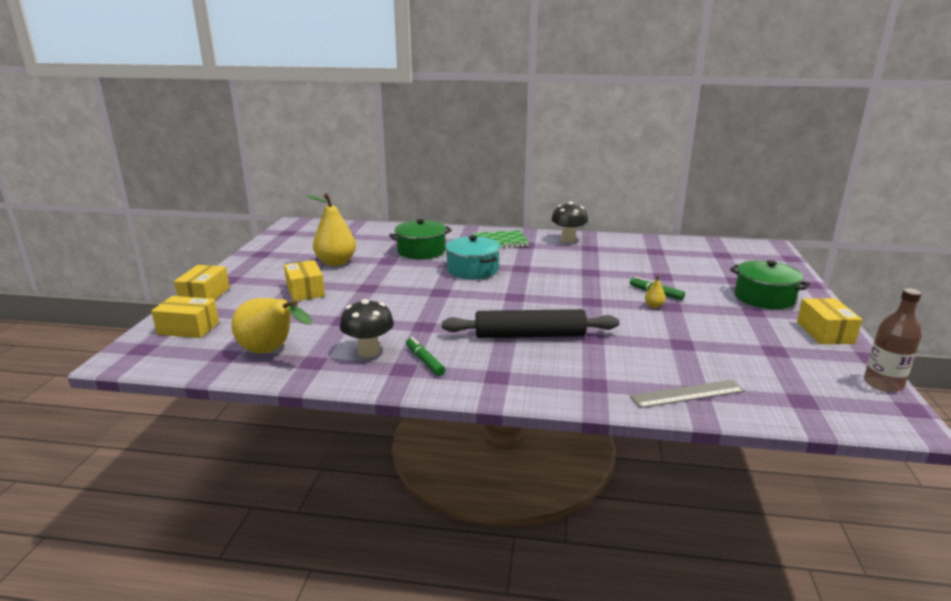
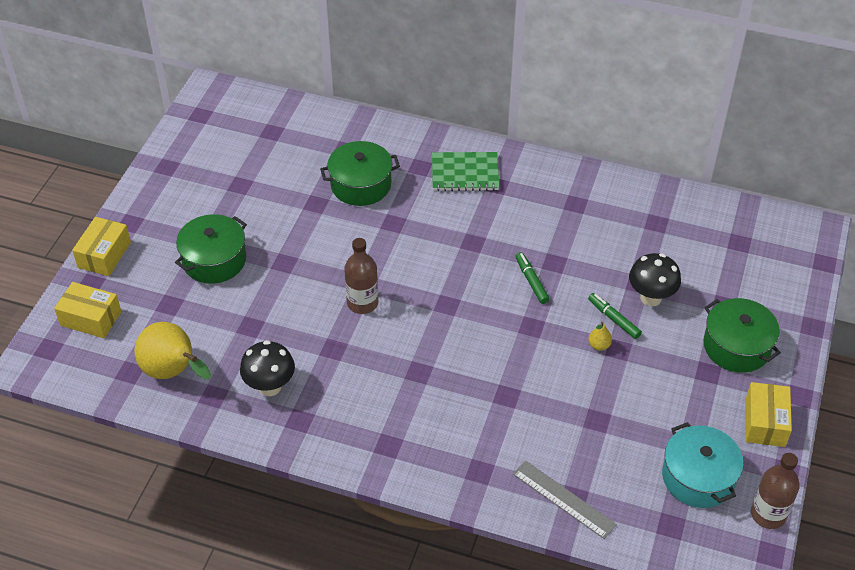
camera: 10 degrees right, 25 degrees up
yellow box [284,260,325,301] -> green pot [175,214,247,284]
yellow pear [306,193,356,266] -> none
green marker [406,337,445,376] -> green marker moved to [516,252,549,304]
black rolling pin [442,309,619,338] -> none
turquoise pot [445,235,500,279] -> turquoise pot moved to [662,422,744,508]
black mushroom [551,202,588,243] -> black mushroom moved to [629,253,681,306]
grey ruler [630,380,745,408] -> grey ruler turned 45 degrees clockwise [513,460,617,539]
none -> brown bottle [344,238,378,314]

